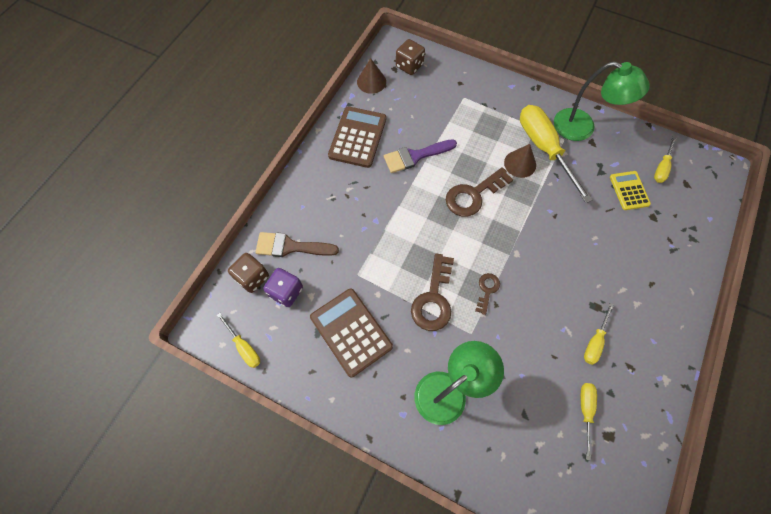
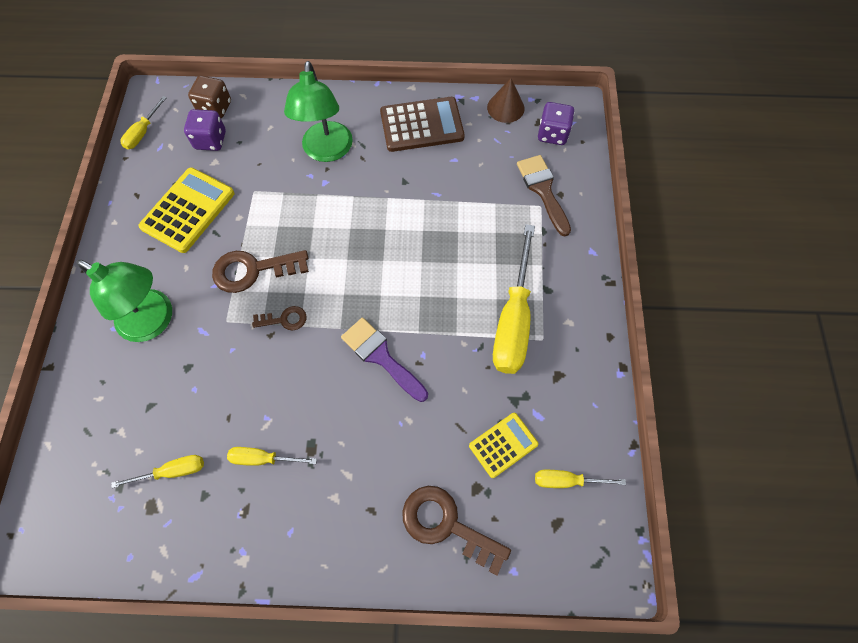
camera: 65 degrees right, 0 degrees up
brown brush [255,232,339,257] -> brown brush moved to [517,155,571,236]
brown calculator [310,288,393,377] -> yellow calculator [139,167,235,253]
purple brush [384,139,457,173] -> purple brush moved to [341,318,428,402]
brown dice [396,39,425,75] -> purple dice [538,102,574,145]
brown key [446,167,513,217] -> brown key moved to [402,486,511,576]
brown cone [504,144,536,178] -> none
yellow screwdriver [520,105,592,203] -> yellow screwdriver turned 150 degrees clockwise [493,224,535,374]
green lamp [554,61,650,141] -> green lamp moved to [284,61,353,162]

